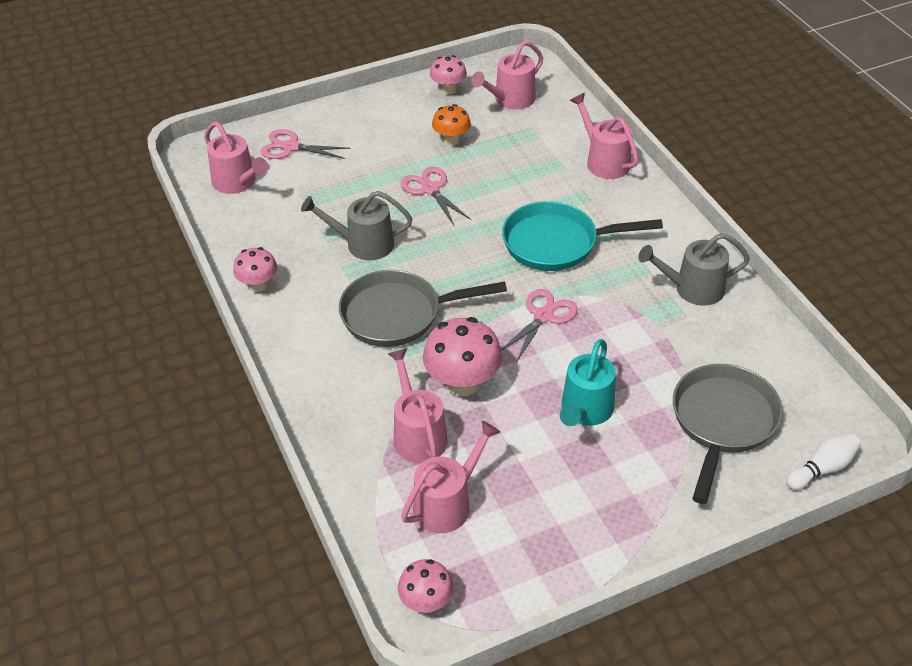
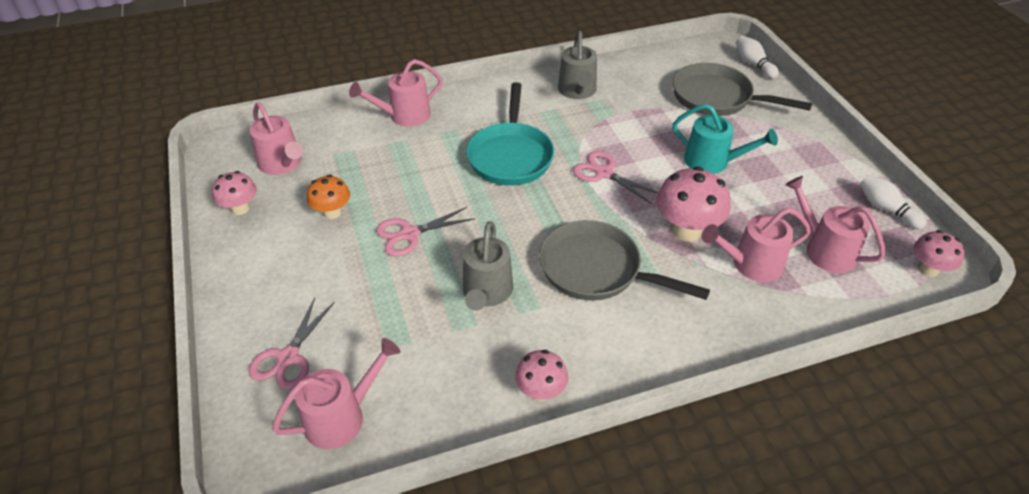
camera: 85 degrees left, 0 degrees up
grey pan [339,270,507,347] -> grey pan turned 120 degrees clockwise [539,220,710,301]
none -> white bowling pin [860,175,926,229]

